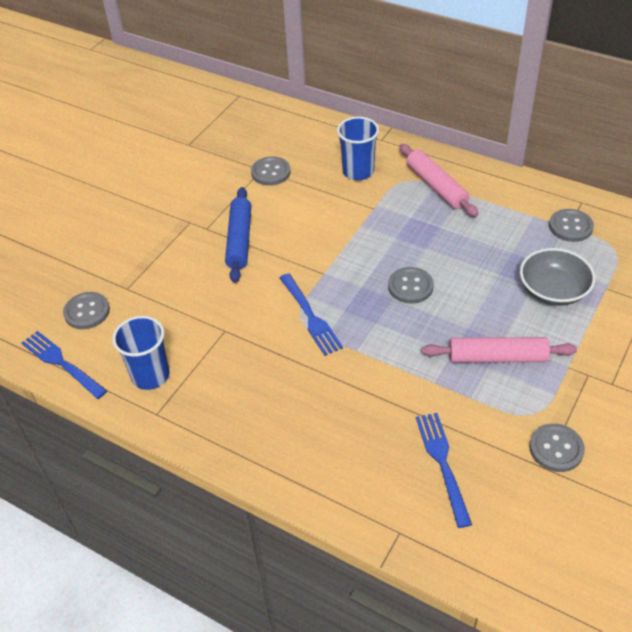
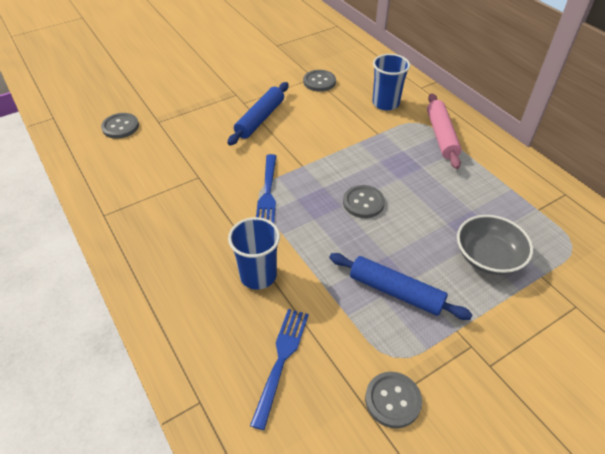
camera: 25 degrees right, 0 degrees up
blue fork [22,331,107,399] -> none
blue cup [112,316,170,390] -> blue cup moved to [228,217,280,290]
pink rolling pin [422,337,577,363] -> blue rolling pin [329,253,473,320]
grey button [549,209,594,242] -> none

